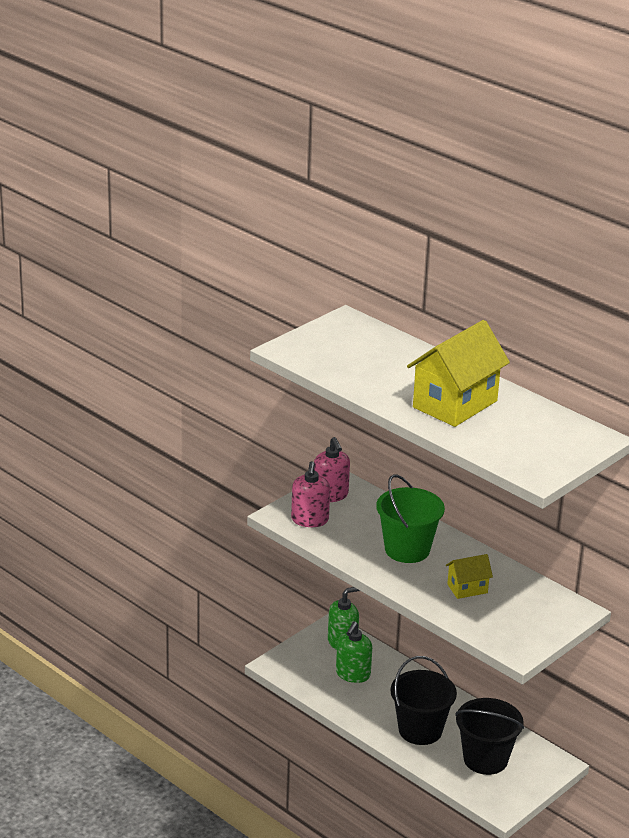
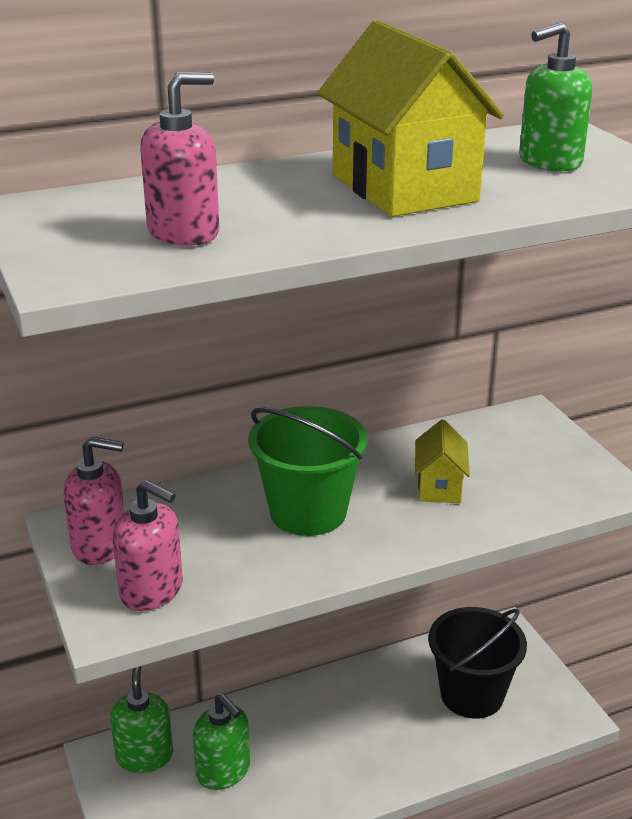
camera: 65 degrees left, 0 degrees up
black bucket [391,656,457,745] -> none
none -> pink soap dispenser [140,72,219,246]
none -> green soap dispenser [519,22,592,171]

